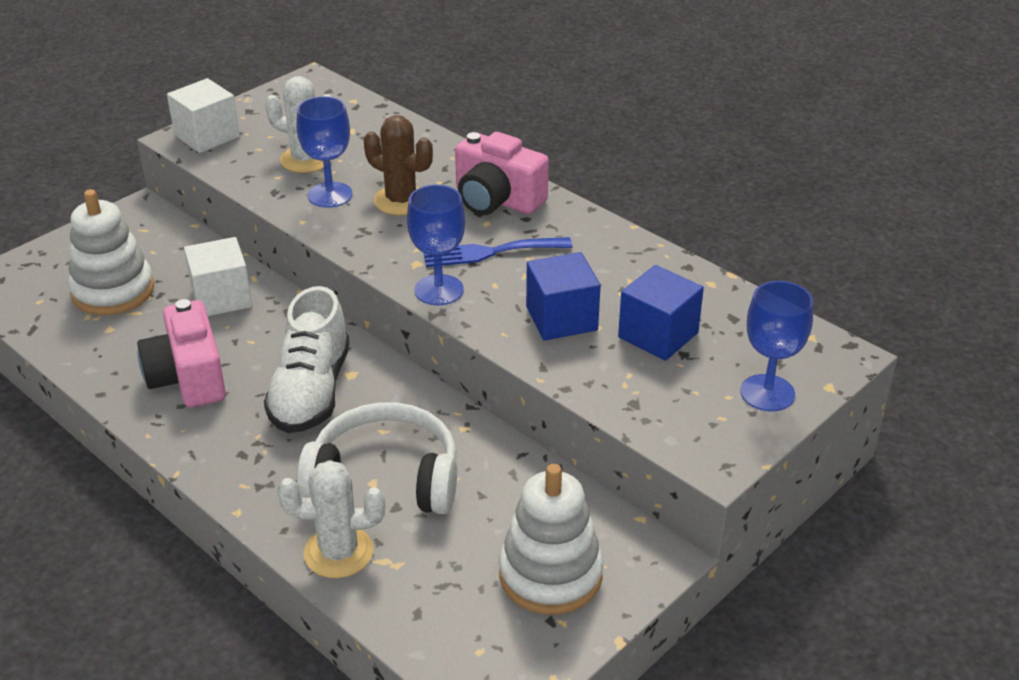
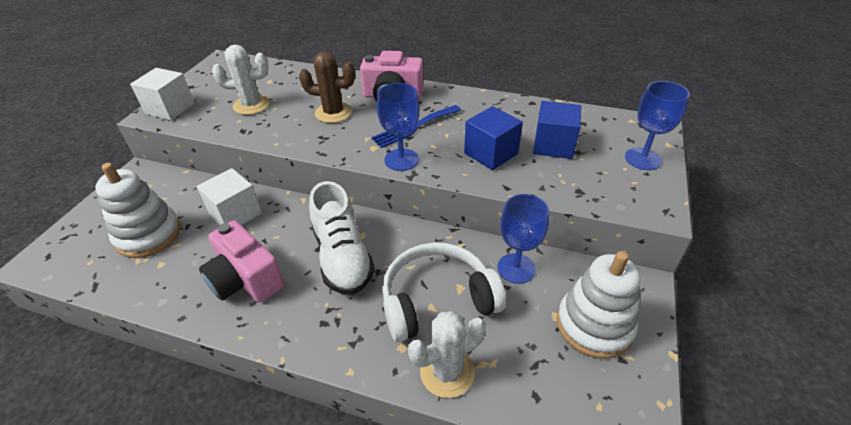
camera: 25 degrees left, 5 degrees up
blue goblet [296,96,352,208] -> blue goblet moved to [497,194,549,284]

